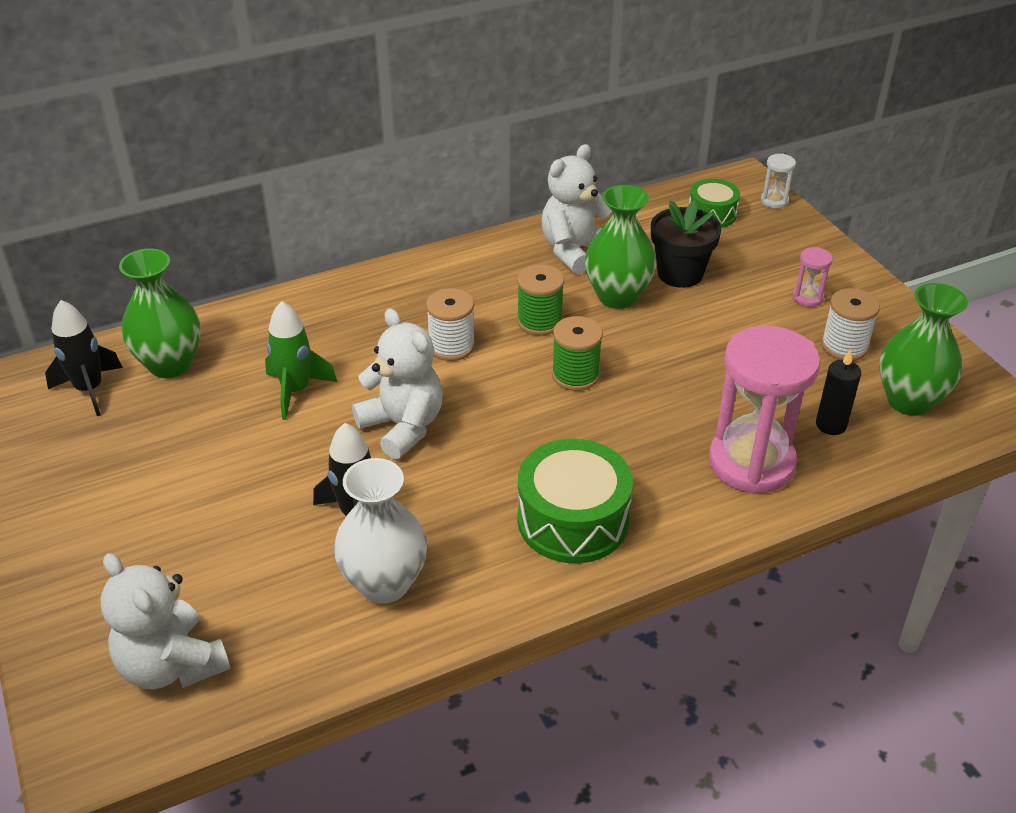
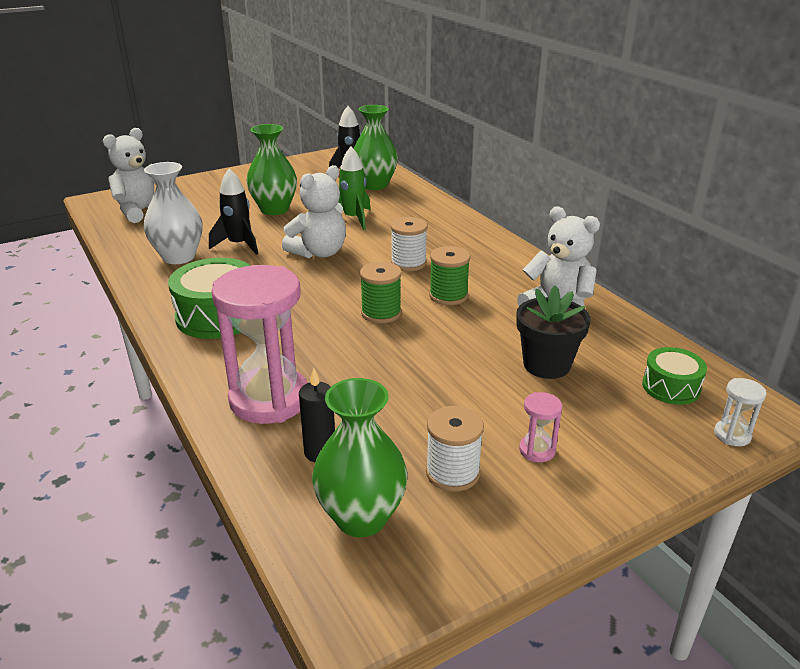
camera: 85 degrees right, 10 degrees down
green vase [585,185,657,309] -> green vase moved to [246,124,297,215]

